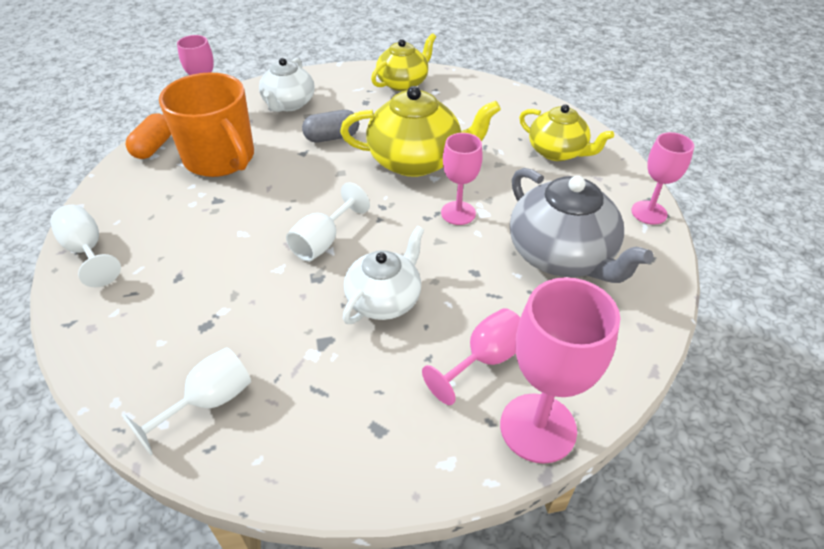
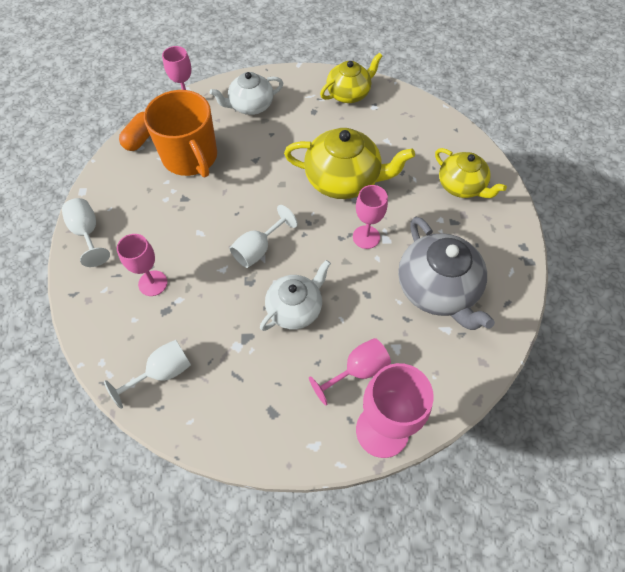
camera: 10 degrees right, 15 degrees up
white teapot [259,58,314,112] -> white teapot turned 45 degrees clockwise [210,72,283,115]
grey capsule [302,110,359,142] -> none
pink goblet [631,132,694,225] -> pink goblet moved to [117,234,167,296]

